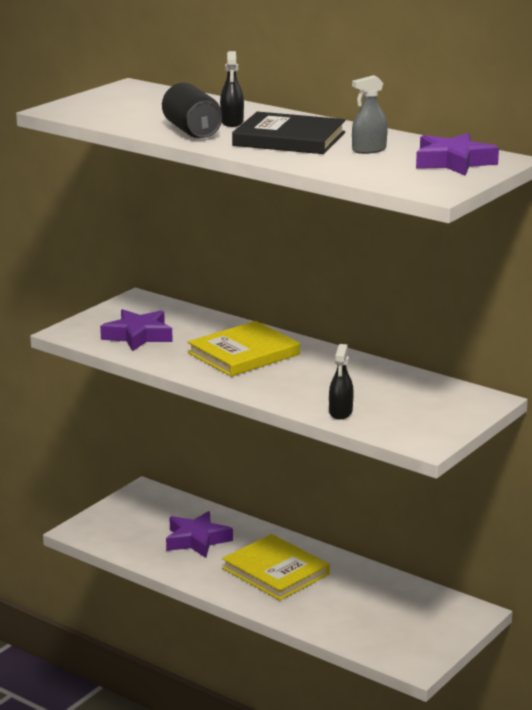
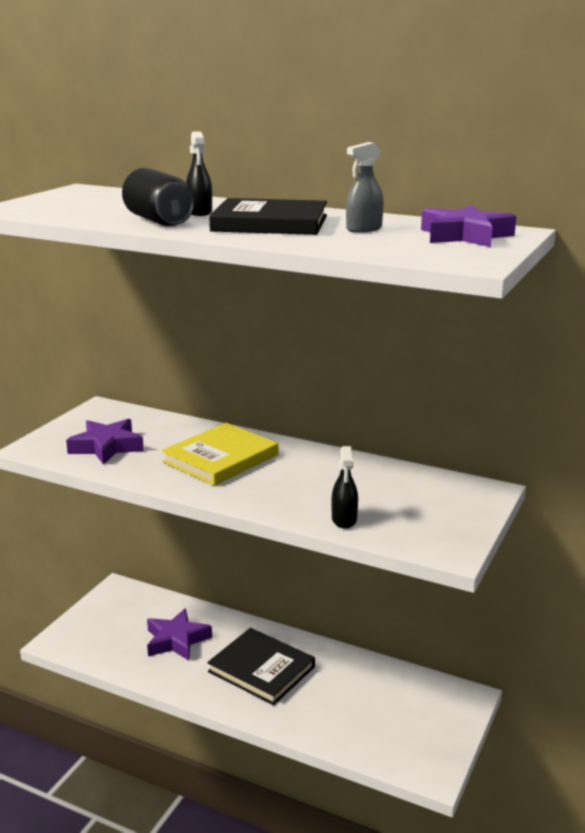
camera: 10 degrees left, 0 degrees up
yellow book [222,534,330,600] -> black book [207,628,315,705]

